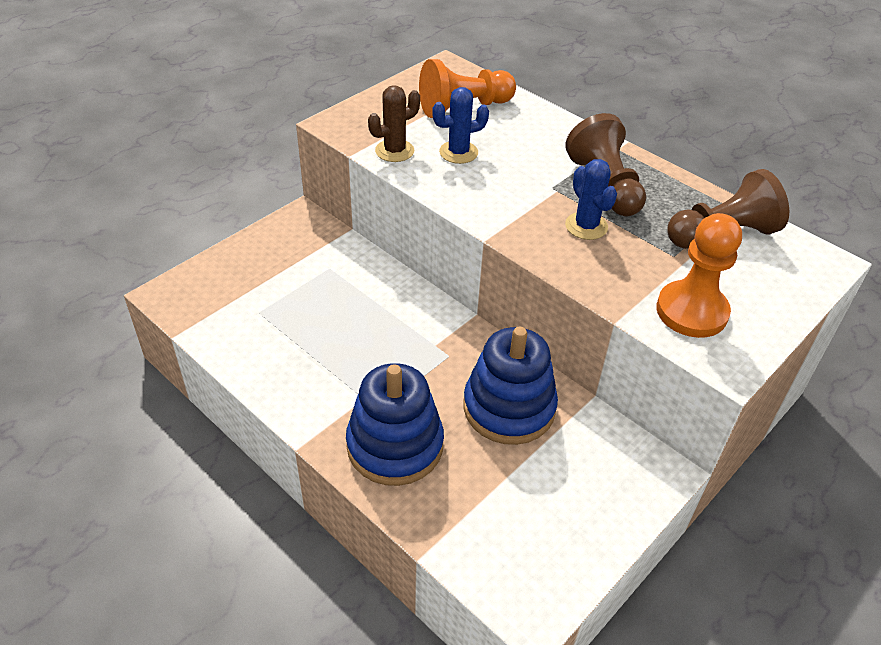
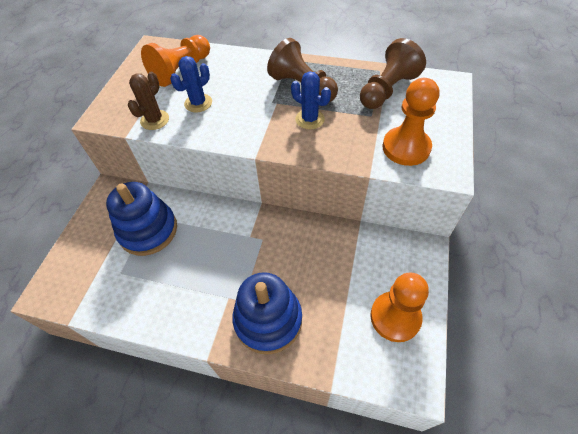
camera: 25 degrees left, 10 degrees up
blue stacking toy [464,327,558,445] -> blue stacking toy moved to [106,182,177,256]
none -> orange pawn [370,272,429,342]

